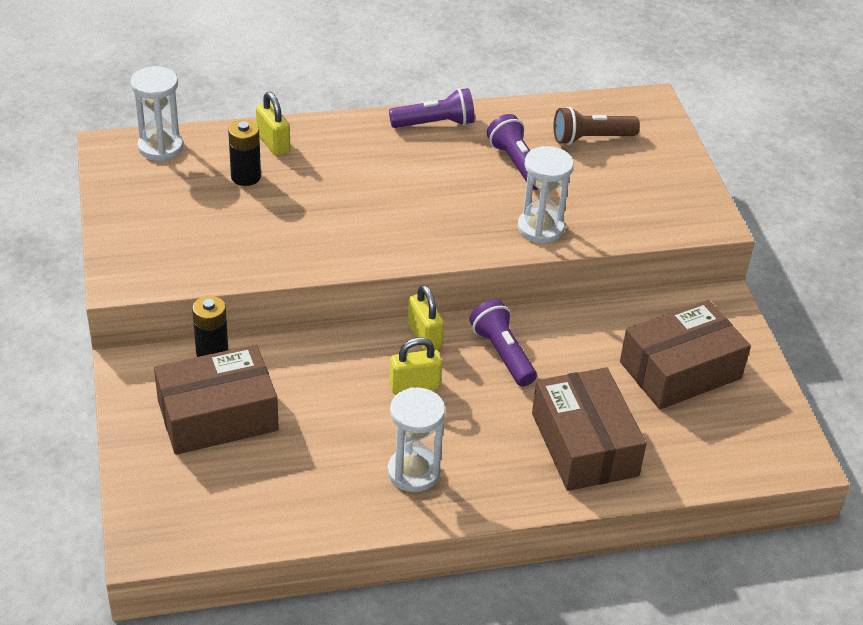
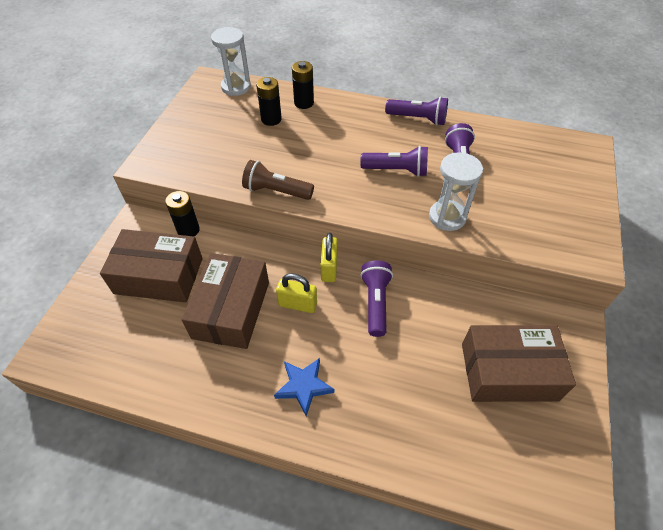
camera: 30 degrees right, 10 degrees up
yellow padlock [256,92,290,156] -> black battery [292,61,314,109]
white hourglass [387,387,445,492] -> none
brown box [532,367,647,491] -> brown box moved to [182,253,269,349]
brown flashlight [553,107,640,145] -> brown flashlight moved to [242,160,314,200]
none -> blue star [274,358,334,416]
none -> purple flashlight [360,146,428,177]

